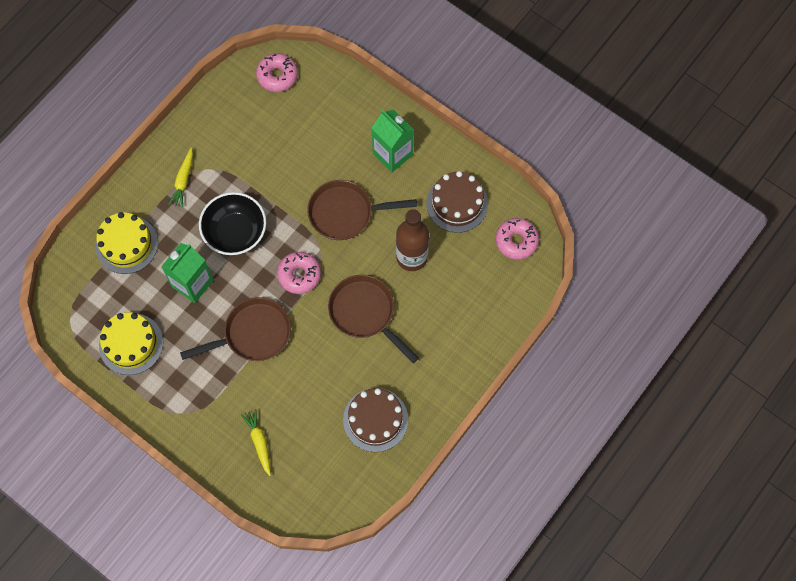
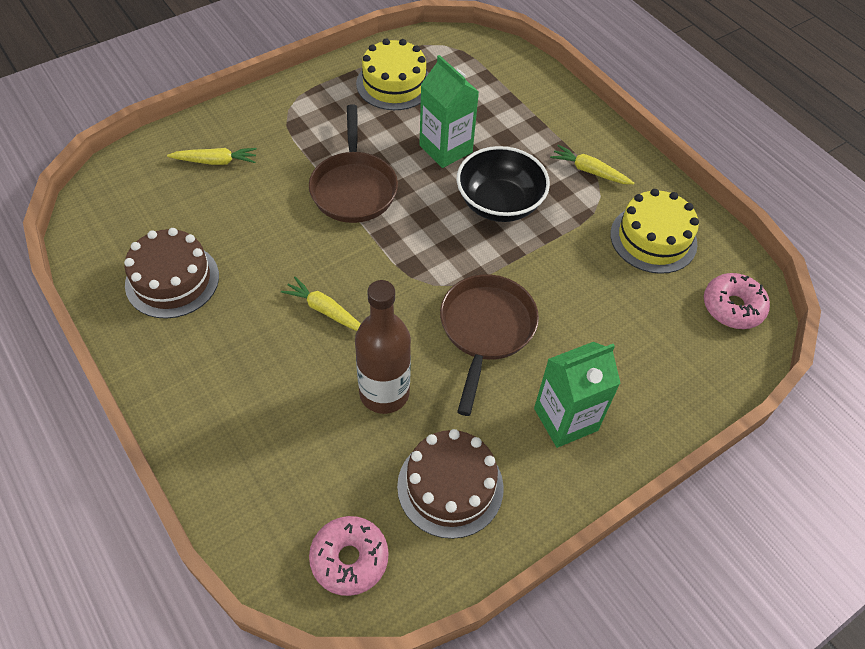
camera: 105 degrees right, 15 degrees down
yellow cake [95,212,158,274] -> yellow cake moved to [610,189,699,274]
pink donut [277,252,321,294] -> none
brown pan [328,275,419,363] -> yellow carrot [281,277,361,331]

